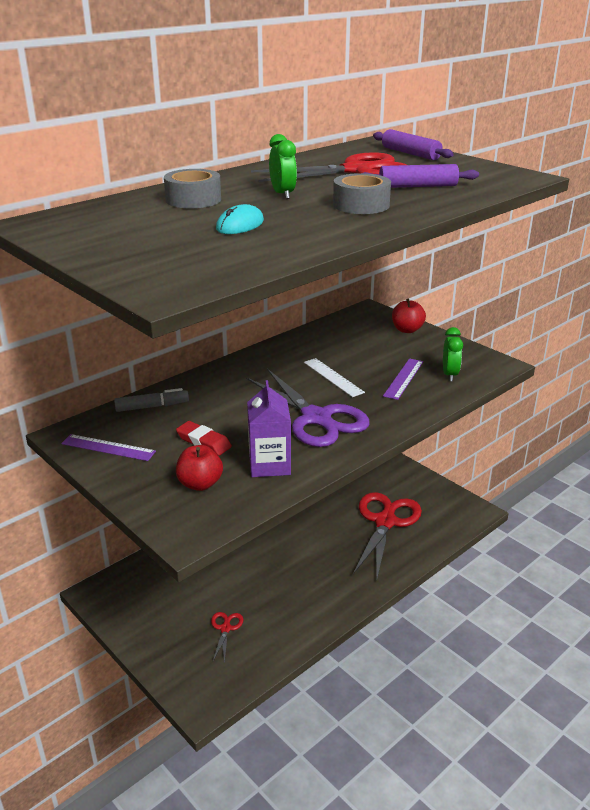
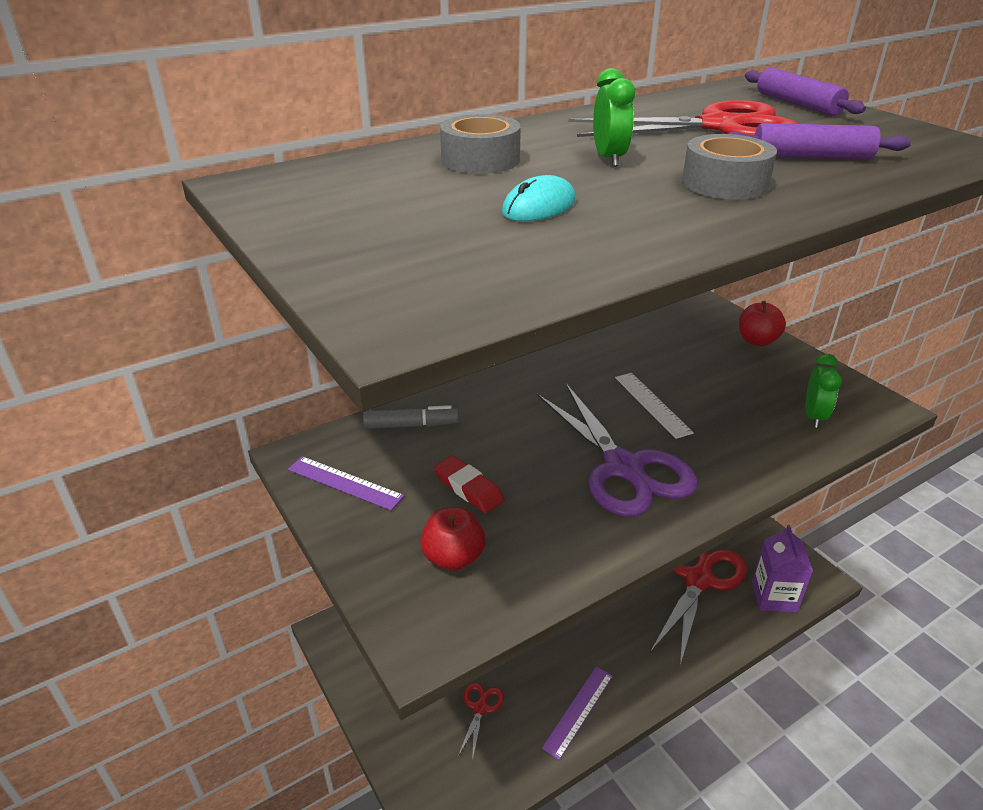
camera: 10 degrees right, 5 degrees up
purple carton [247,380,291,477] -> purple carton moved to [752,525,813,612]
purple ruler [383,358,423,400] -> purple ruler moved to [542,667,613,760]

